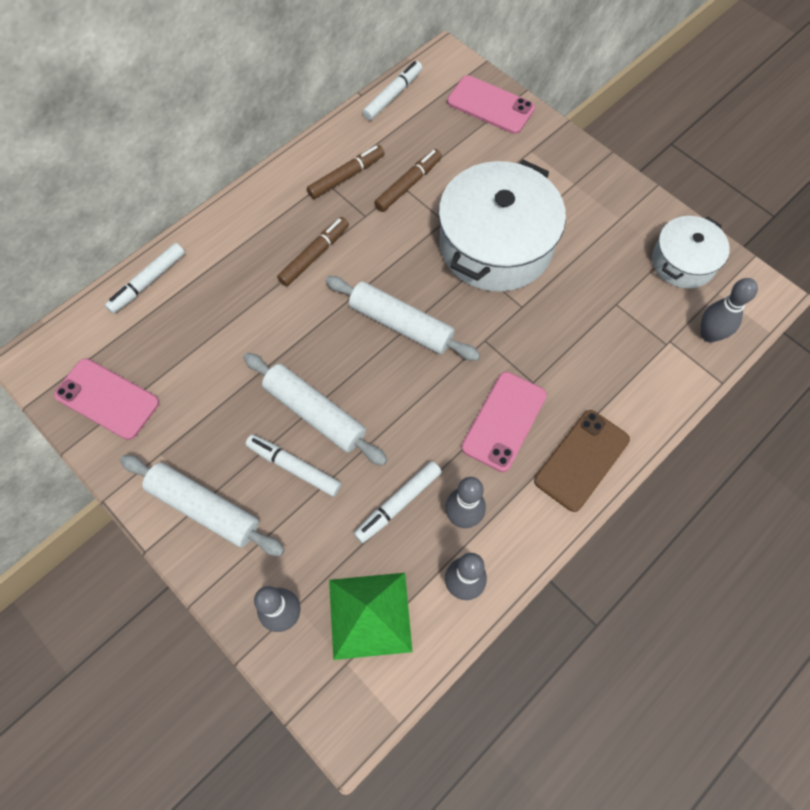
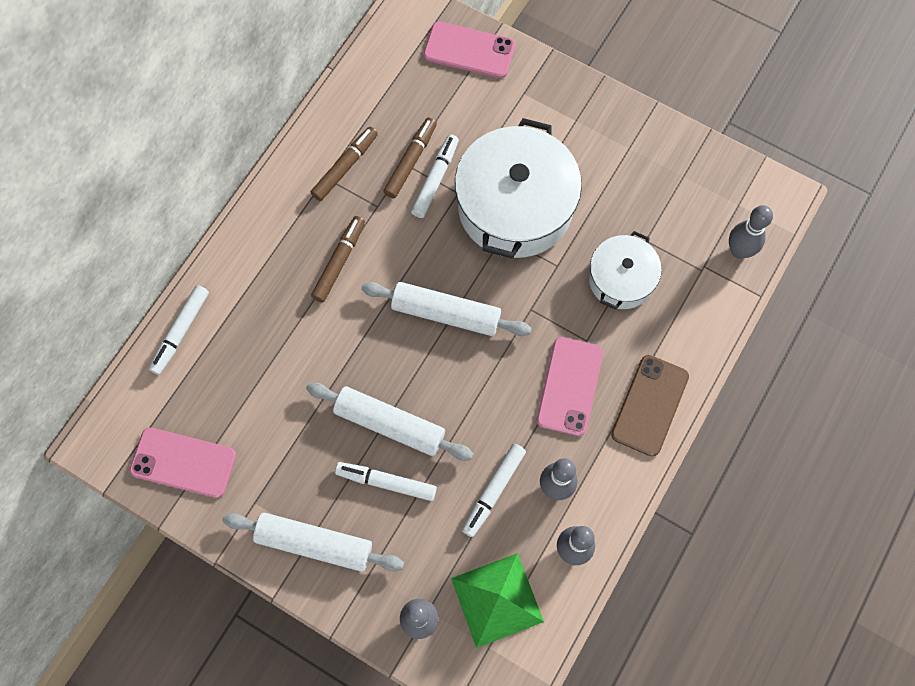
camera: 15 degrees left, 5 degrees up
white marker [362,61,422,121] -> white marker moved to [411,134,459,218]
white pot [652,216,730,288] -> white pot moved to [589,231,662,310]

